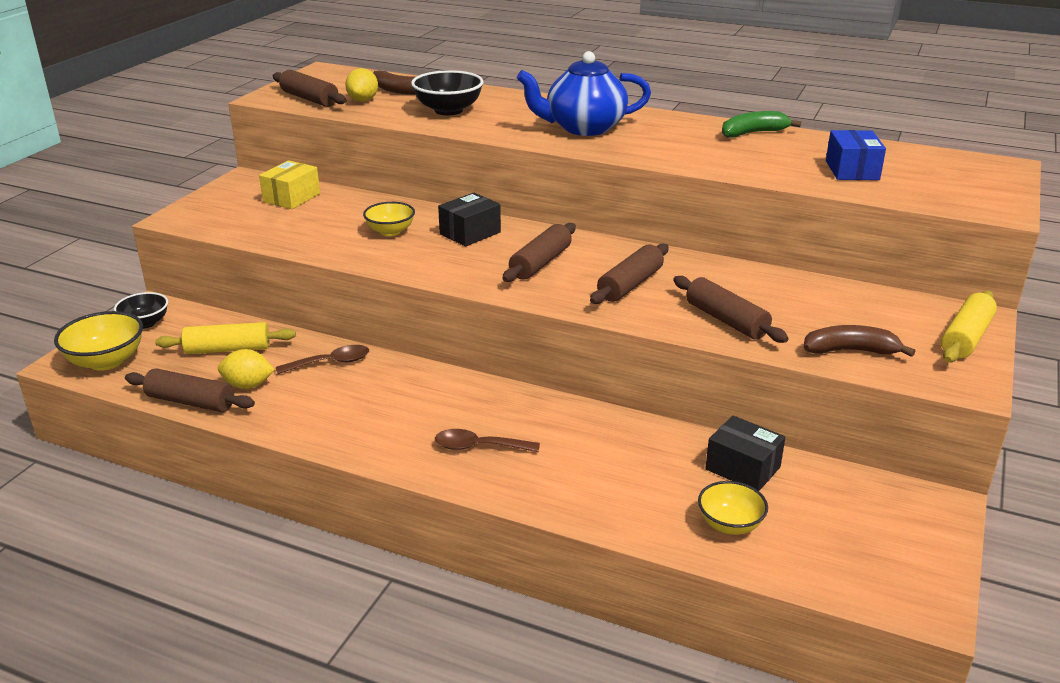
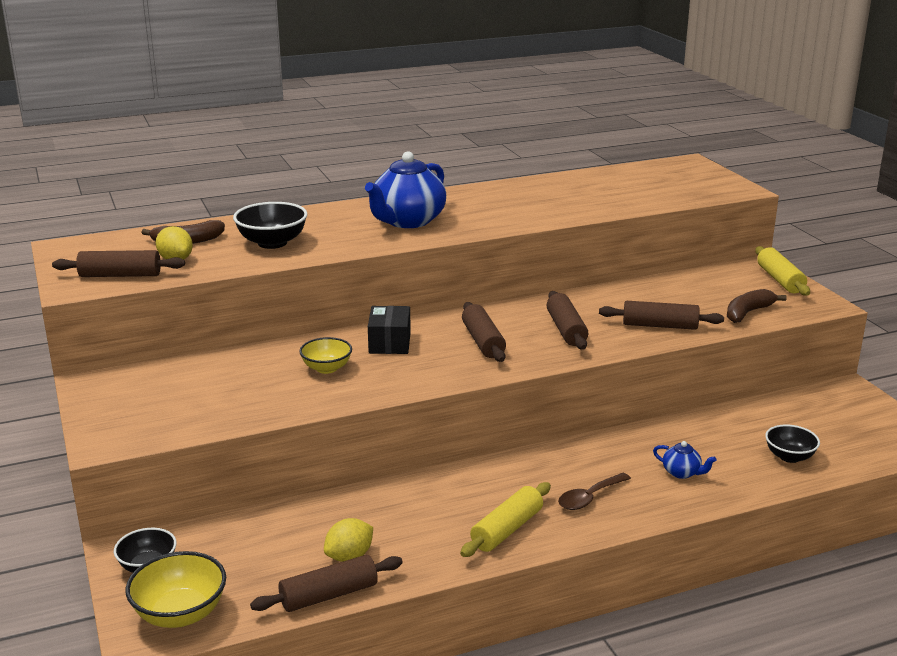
camera: 45 degrees left, 5 degrees down
yellow rolling pin [155,322,296,354] -> yellow rolling pin moved to [460,482,551,557]
yellow box [259,160,320,209] -> none
brown spoon [276,345,369,374] -> none
yellow bowl [698,481,768,535] -> black bowl [765,425,820,463]
black box [705,416,785,491] -> none
green banana [722,111,801,138] -> none
blue box [826,130,886,180] -> none
none -> blue teapot [653,441,716,479]

